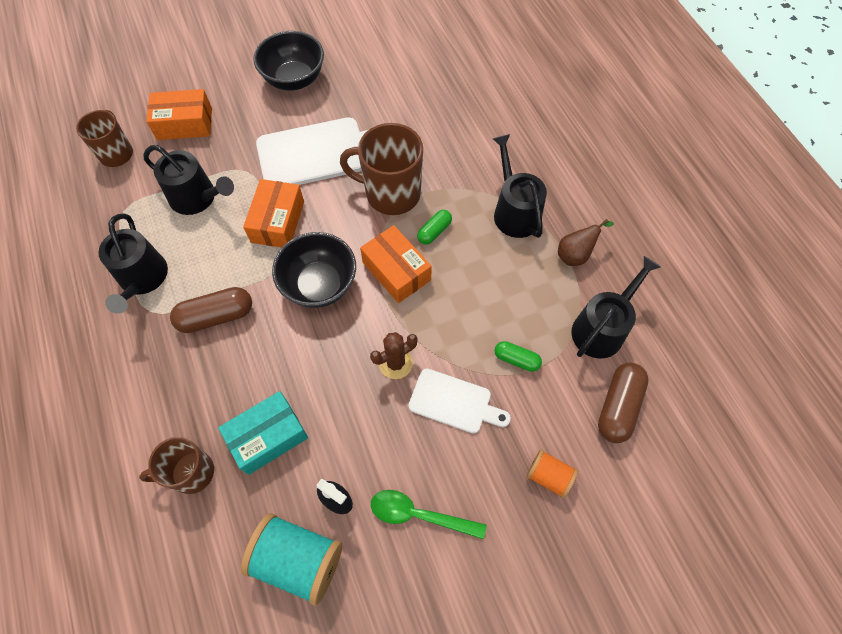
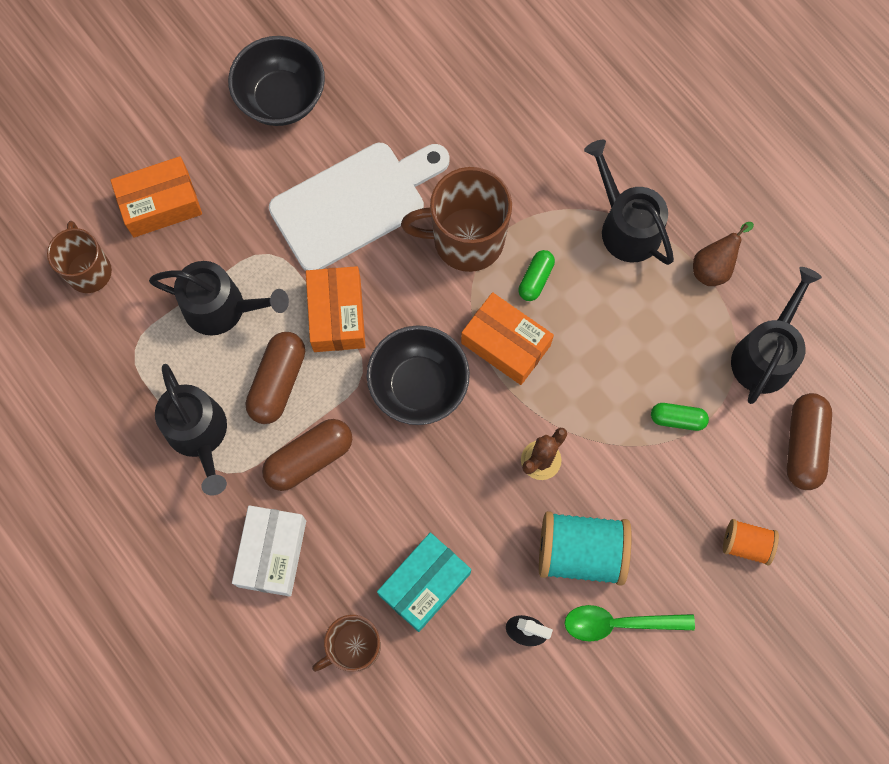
camera: 15 degrees left, 10 degrees up
turquoise spool [241,513,342,605] -> turquoise spool moved to [539,511,632,586]
white cutting board [408,368,511,433] -> none
none -> white box [232,505,306,597]
none -> brown capsule [246,332,305,424]

